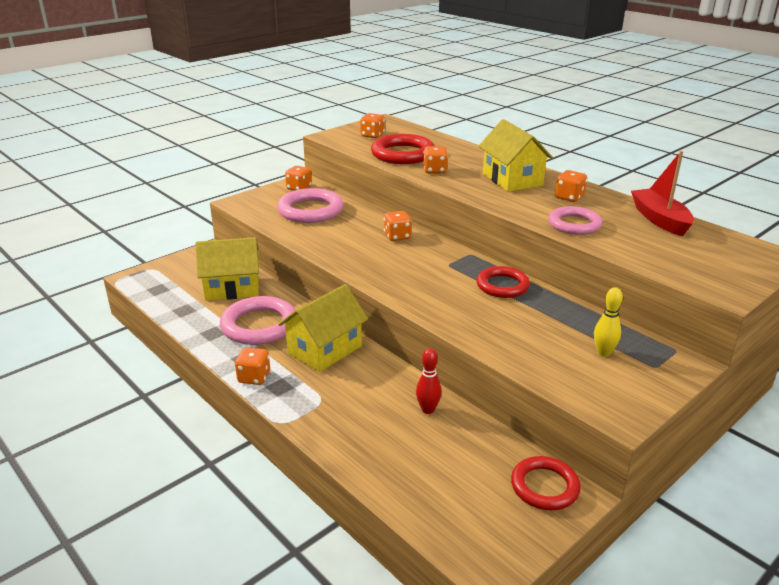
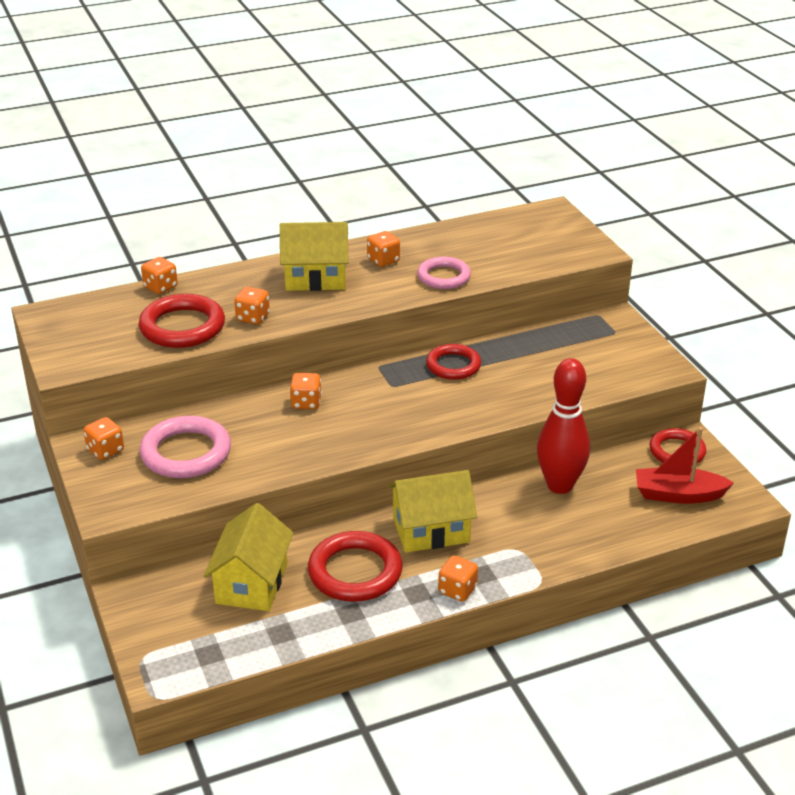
camera: 70 degrees left, 5 degrees up
pink ring [220,296,295,345] -> red ring [308,531,403,602]
yellow house [278,284,368,372] -> yellow house turned 75 degrees counterclockwise [388,470,477,553]
orange dice [360,113,385,138] -> orange dice moved to [141,257,178,294]
red bowling pin [416,348,442,414] -> red bowling pin [537,358,590,494], size x2.12
yellow bowling pin [594,287,623,357] -> none
red boat [631,151,694,236] -> red boat moved to [636,427,734,504]

